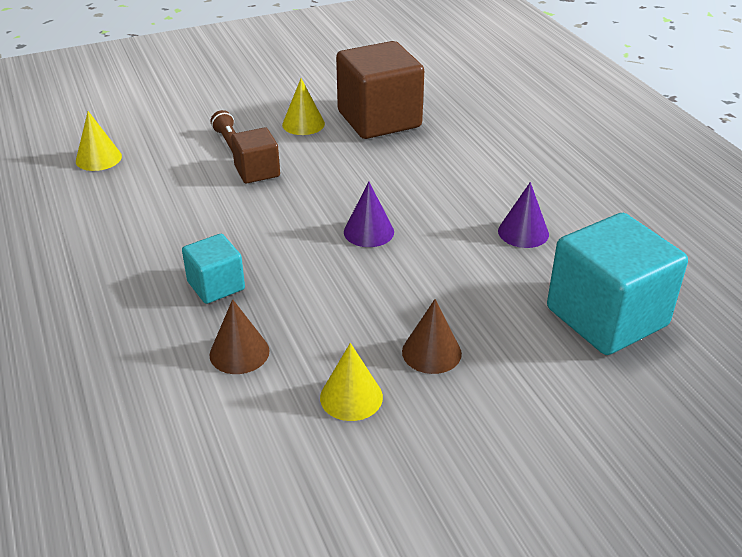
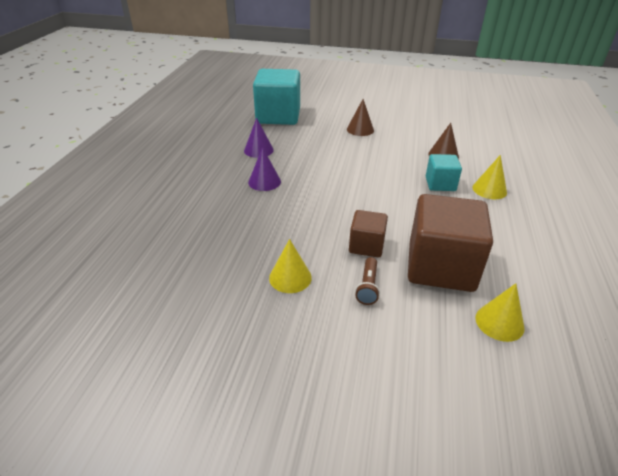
camera: 145 degrees left, 0 degrees up
yellow cone [320,343,383,421] -> yellow cone moved to [472,155,507,199]
brown cube [336,41,424,139] -> brown cube moved to [408,194,493,292]
purple cone [344,182,394,247] -> purple cone moved to [248,147,281,191]

